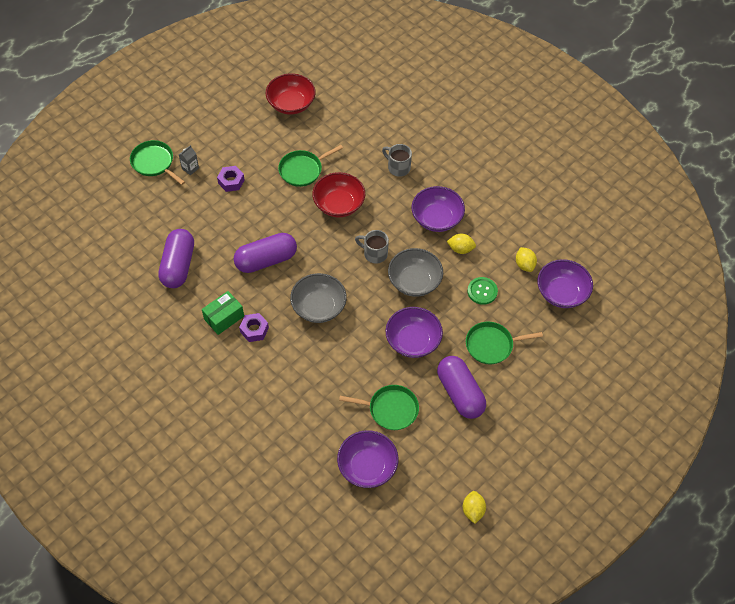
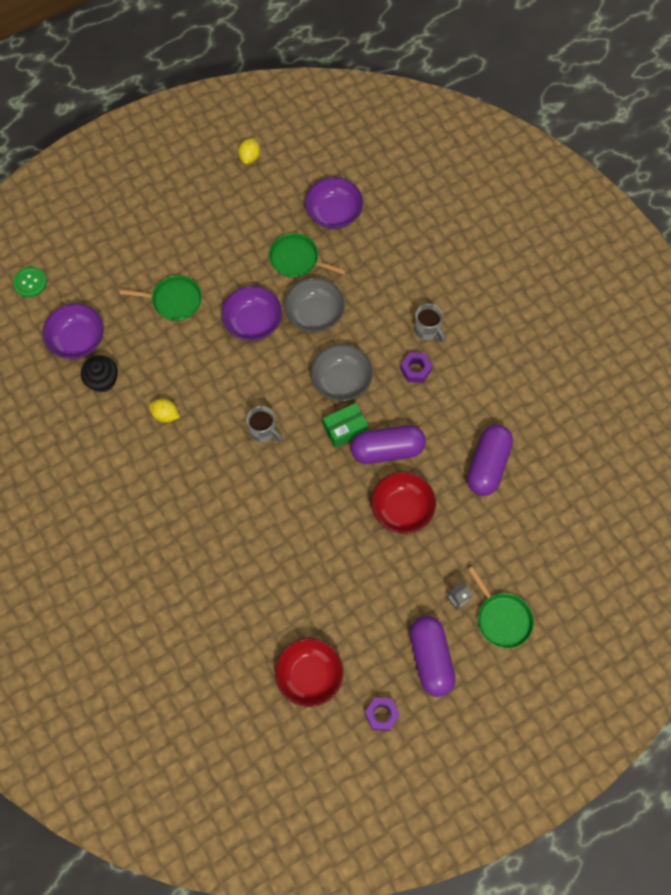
camera: 165 degrees left, 10 degrees up
green box [202,291,244,335] -> green box moved to [323,403,368,448]
purple nut [217,166,244,192] -> purple nut moved to [365,697,400,731]
green pan [278,145,343,187] -> none
red bowl [312,172,365,217] -> red bowl moved to [371,472,436,534]
grey mug [382,144,412,177] -> grey mug moved to [414,304,445,342]
grey bowl [388,248,443,297] -> grey bowl moved to [284,278,345,333]
purple bowl [412,186,465,232] -> none
purple capsule [437,356,486,419] -> purple capsule moved to [410,616,456,697]
green button [467,277,498,305] -> green button moved to [13,267,47,297]
yellow lemon [516,247,537,272] -> black cupcake [81,356,118,392]

